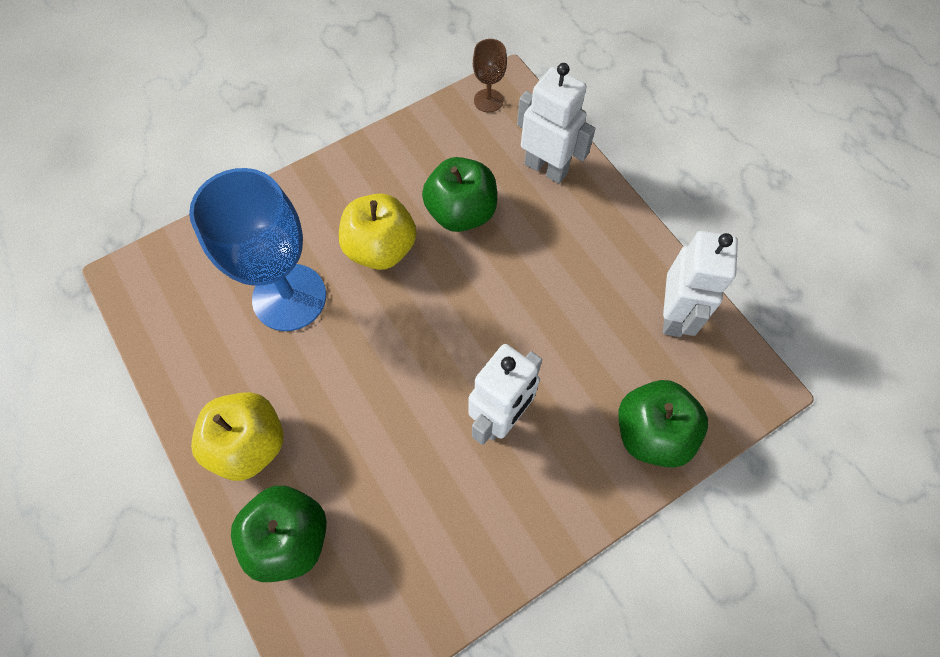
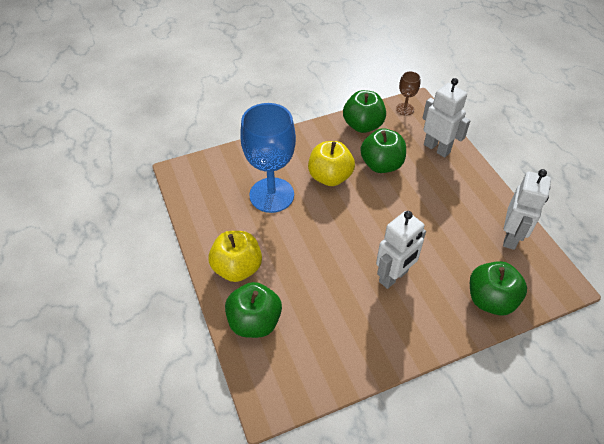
camera: 10 degrees right, 15 degrees down
none -> green apple [343,90,386,133]

